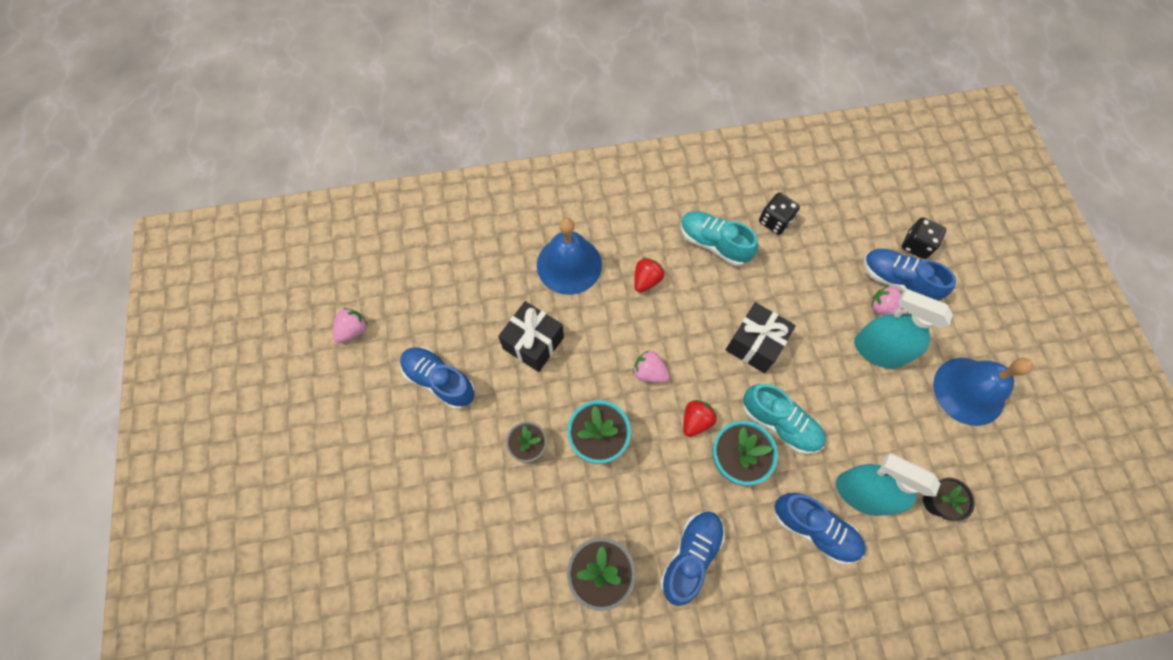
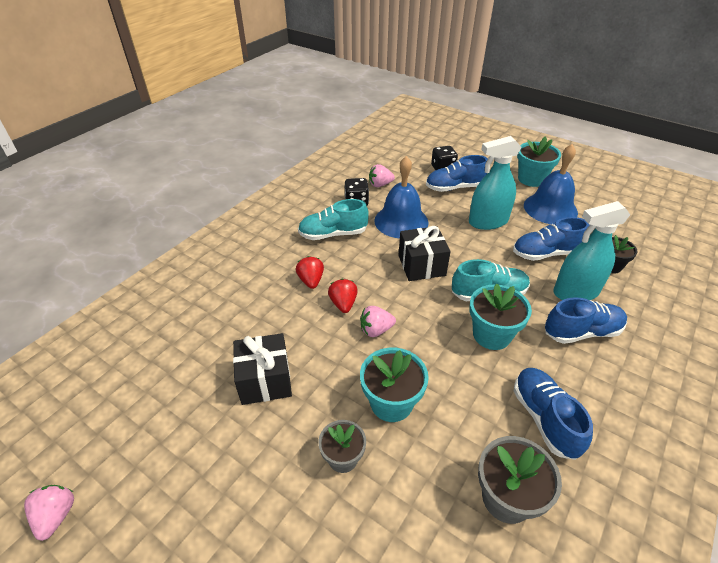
camera: 45 degrees left, 25 degrees down
blue shoe [400,347,475,409] -> blue shoe moved to [513,217,590,261]
blue bell [537,218,602,295] -> blue bell moved to [374,156,429,238]
red strawberry [683,400,717,437] -> red strawberry moved to [328,279,358,313]
pink strawberry [871,286,907,315] -> pink strawberry moved to [369,164,395,187]
none -> turquoise flower pot [517,136,561,187]

